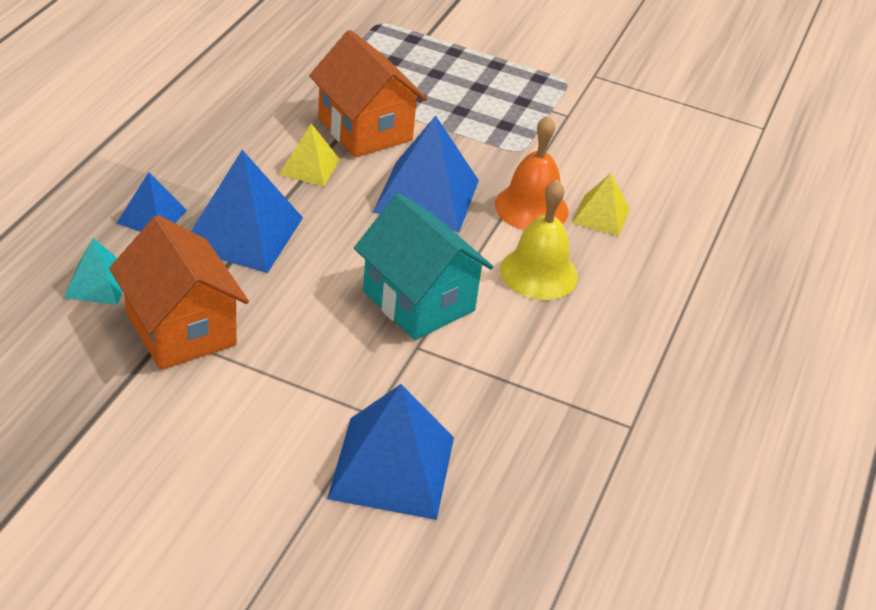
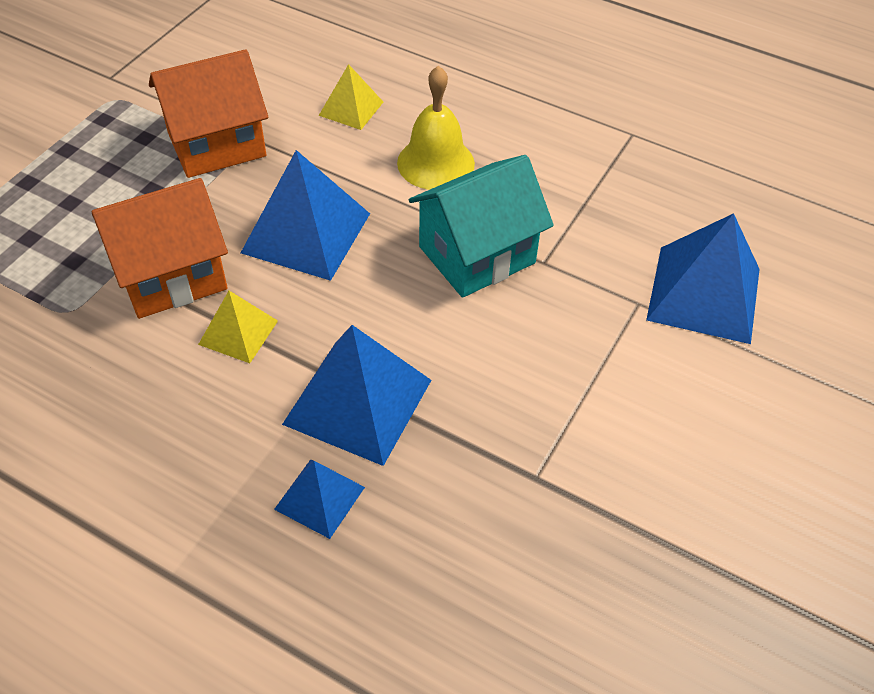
camera: 80 degrees left, 10 degrees up
turquoise pyramid [64,238,123,305] -> none
orange house [109,215,249,370] -> orange house moved to [149,49,269,178]
orange bell [495,115,569,230] -> none

